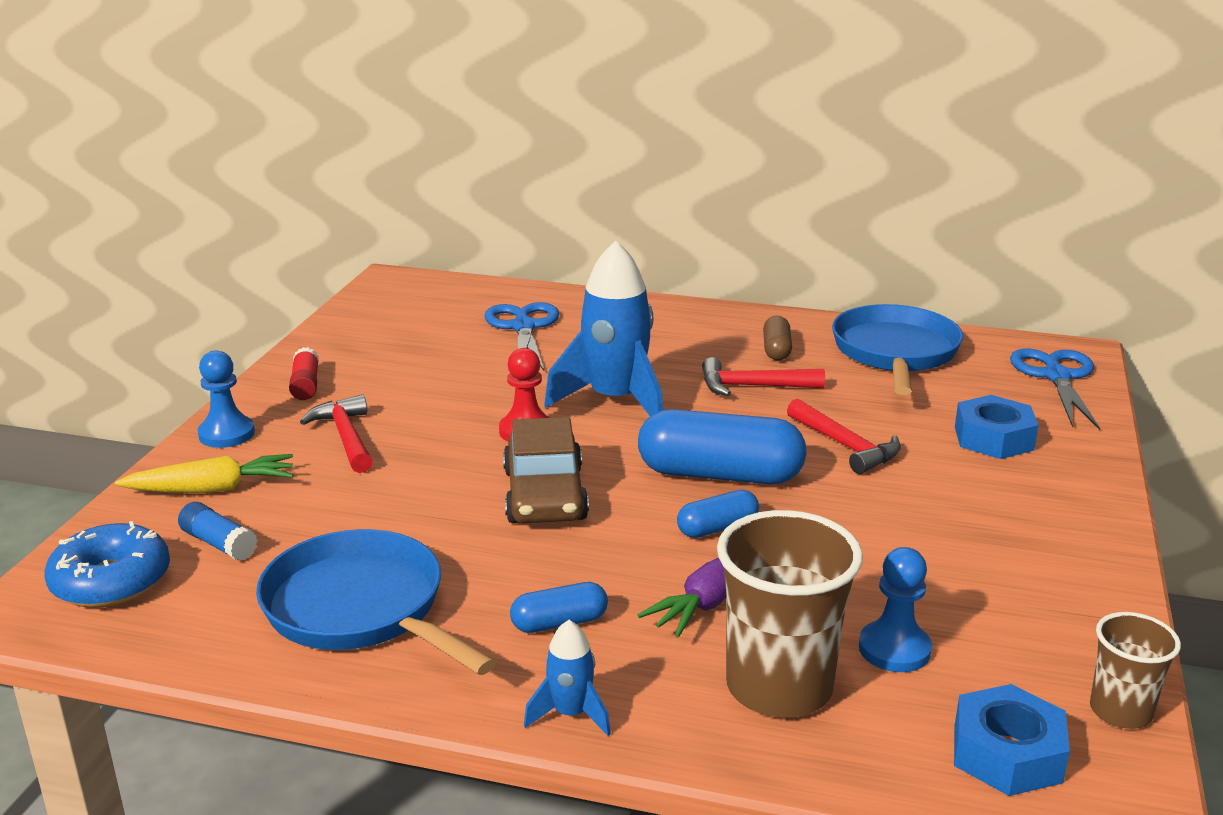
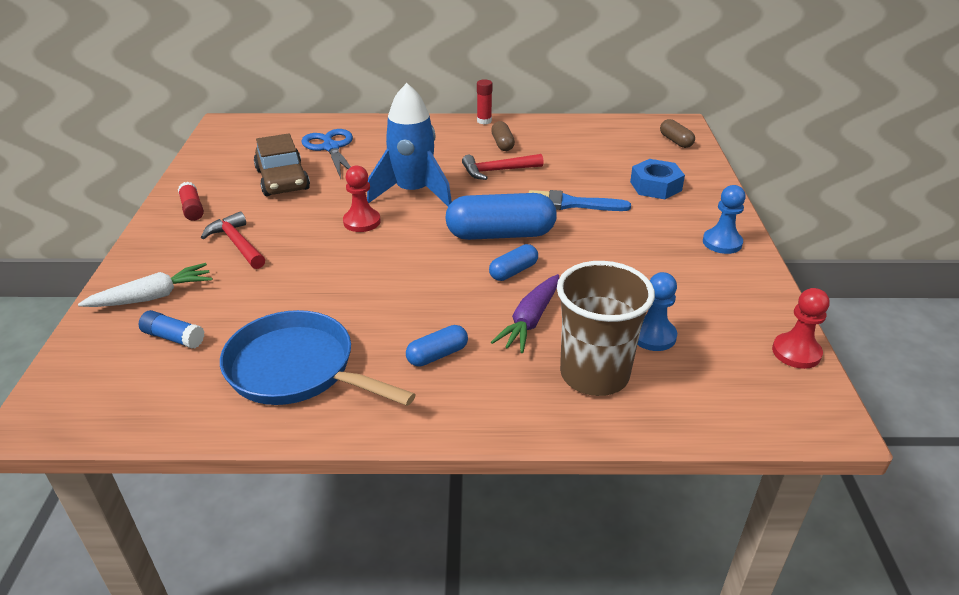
camera: 15 degrees left, 10 degrees up
blue donut [45,521,170,608] -> none
yellow carrot [115,454,293,493] -> white carrot [78,263,213,307]
blue pawn [198,350,255,448] -> blue pawn moved to [703,185,746,254]
brown car [503,417,589,523] -> brown car moved to [254,133,310,196]
blue rocket [524,620,611,736] -> none
red hammer [787,399,901,474] -> blue brush [529,190,631,211]
blue pan [832,304,963,395] -> none
blue nut [954,684,1070,796] -> none
blue scissors [1010,348,1100,430] -> brown capsule [660,119,695,148]
brown cup [1090,612,1181,729] -> red pawn [772,288,829,369]
none -> red glue stick [477,79,492,124]

